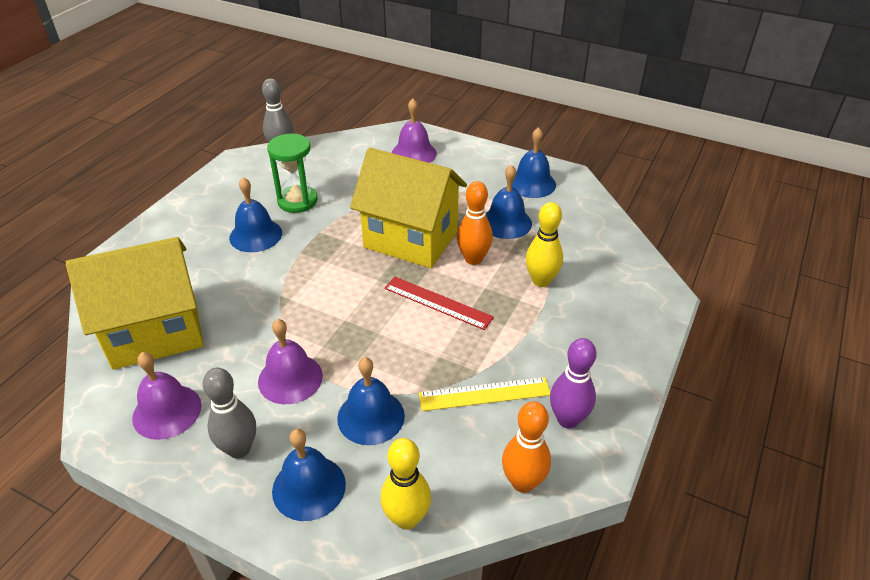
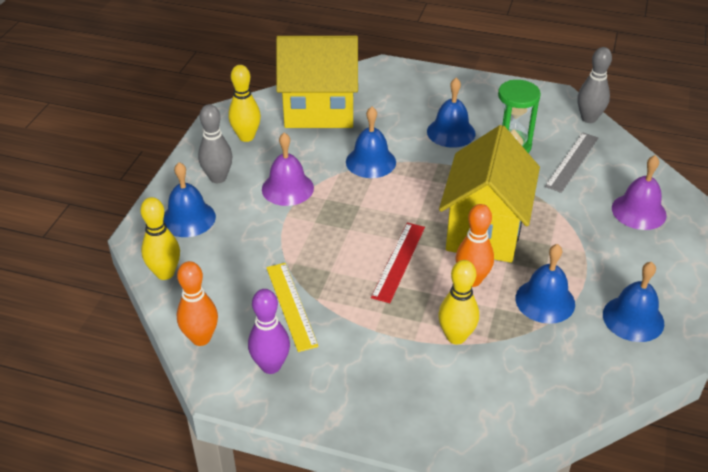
camera: 80 degrees right, 0 degrees up
yellow house [66,237,204,370] -> yellow house turned 60 degrees counterclockwise [276,36,358,128]
purple bell [132,352,201,440] -> yellow bowling pin [228,65,261,142]
blue bell [337,357,405,445] -> blue bell moved to [346,107,396,178]
none -> grey ruler [545,133,598,193]

